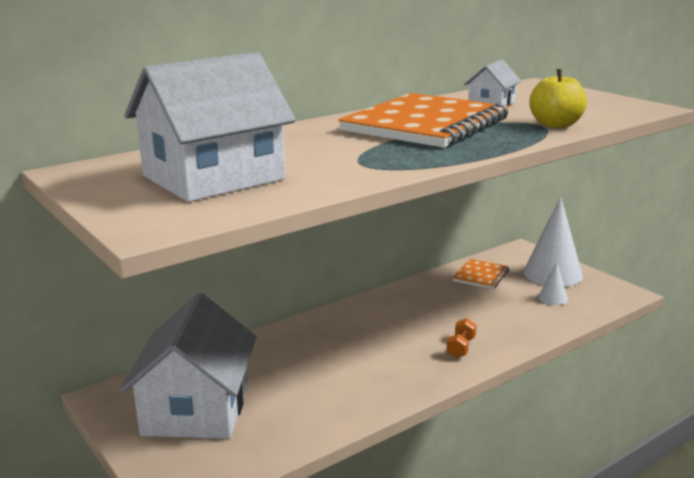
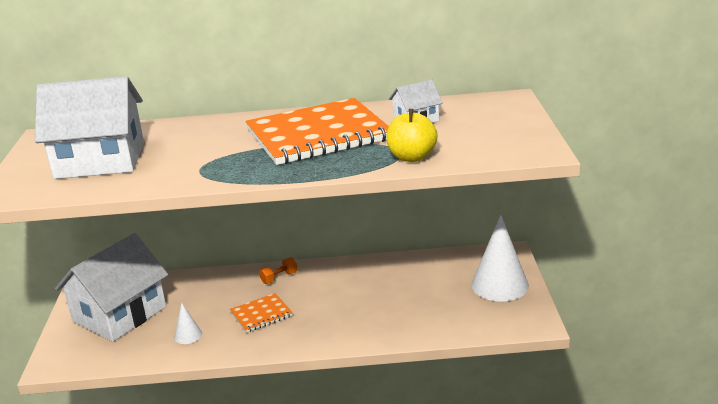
camera: 35 degrees right, 5 degrees up
orange dumbbell [446,318,476,358] -> orange dumbbell moved to [259,257,297,284]
orange notebook [452,259,509,289] -> orange notebook moved to [230,293,293,333]
white cone [538,262,568,305] -> white cone moved to [174,303,202,344]

